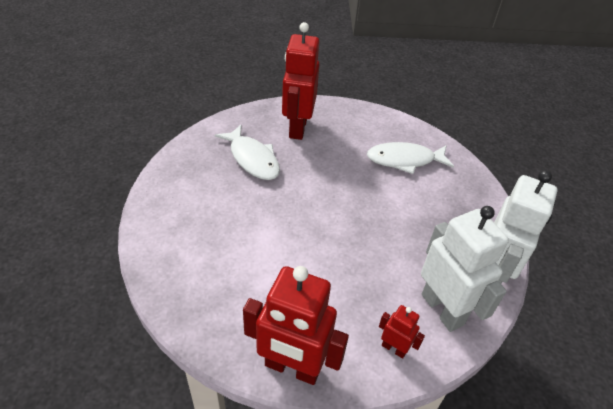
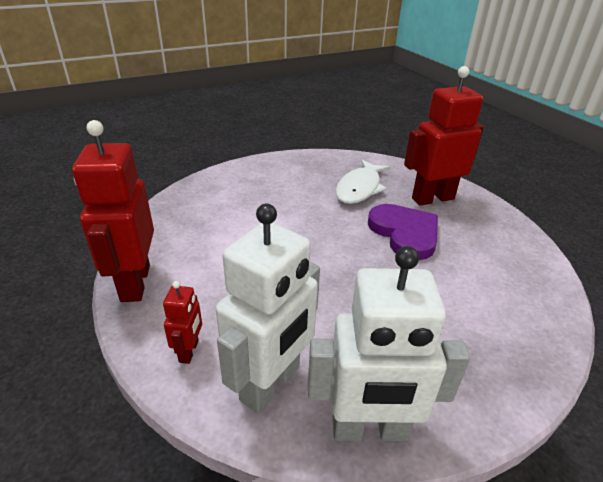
camera: 65 degrees right, 10 degrees down
white fish [367,142,454,174] -> none
none -> purple heart [368,204,438,260]

